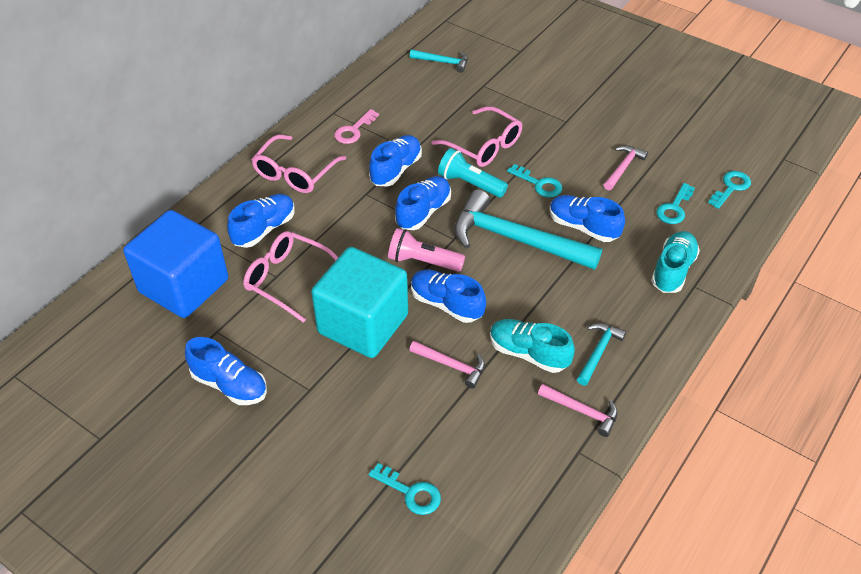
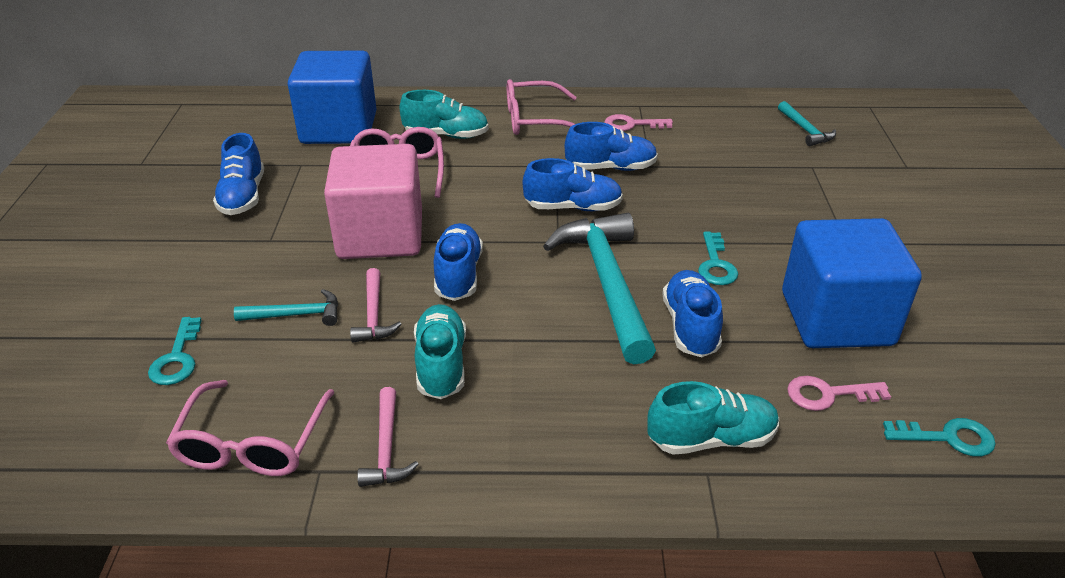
camera: 55 degrees right, 10 degrees down
blue shoe [227,194,295,248] -> turquoise shoe [399,90,489,139]
turquoise cube [311,247,408,358] -> pink cube [324,144,422,259]
pink flashlight [388,228,465,272] -> none
pink glasses [432,106,522,167] -> pink glasses moved to [166,380,335,476]
turquoise flashlight [438,148,508,198] -> none
turquoise hammer [577,323,626,385] -> turquoise hammer moved to [234,289,338,326]
pink hammer [604,145,648,190] -> blue cube [782,218,922,348]
turquoise key [656,183,695,224] -> pink key [787,376,891,411]

